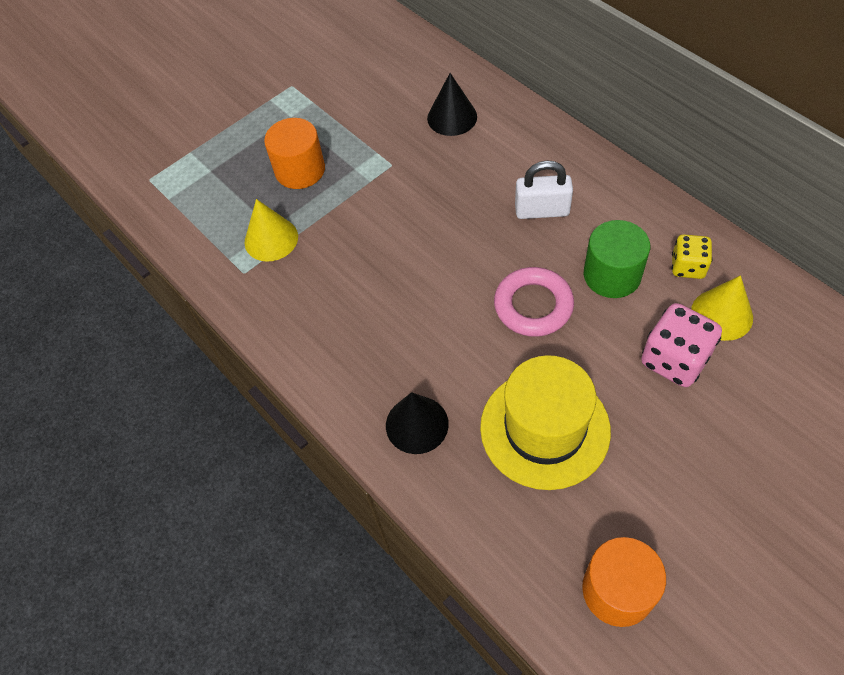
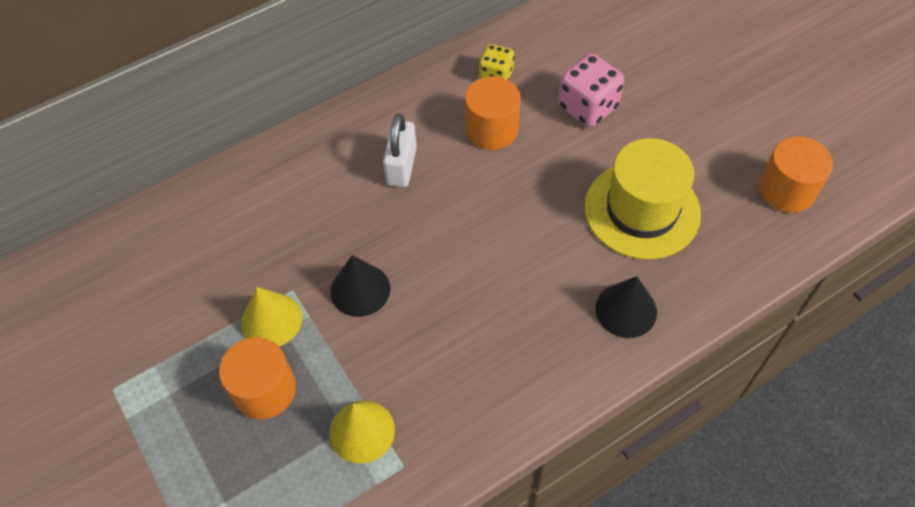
camera: 85 degrees left, 0 degrees up
black cone [427,73,477,136] -> black cone moved to [330,255,390,317]
pink ring [494,267,574,337] -> none
green cylinder [584,220,650,298] -> orange cylinder [465,76,521,150]
yellow cone [691,275,753,341] -> yellow cone moved to [241,287,302,346]

